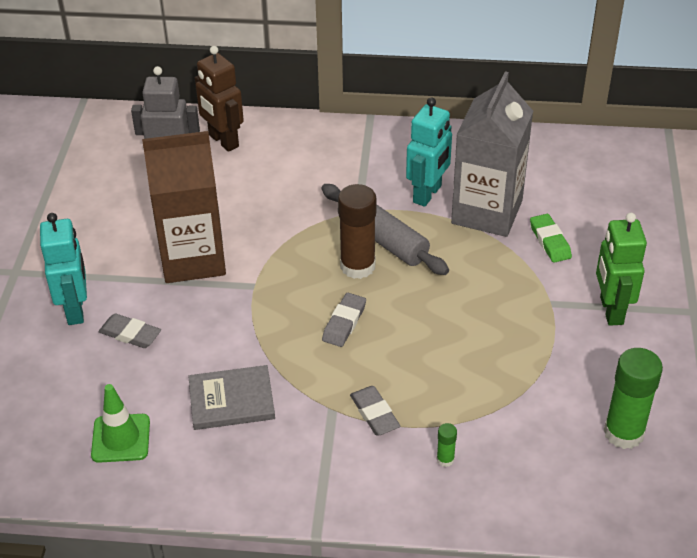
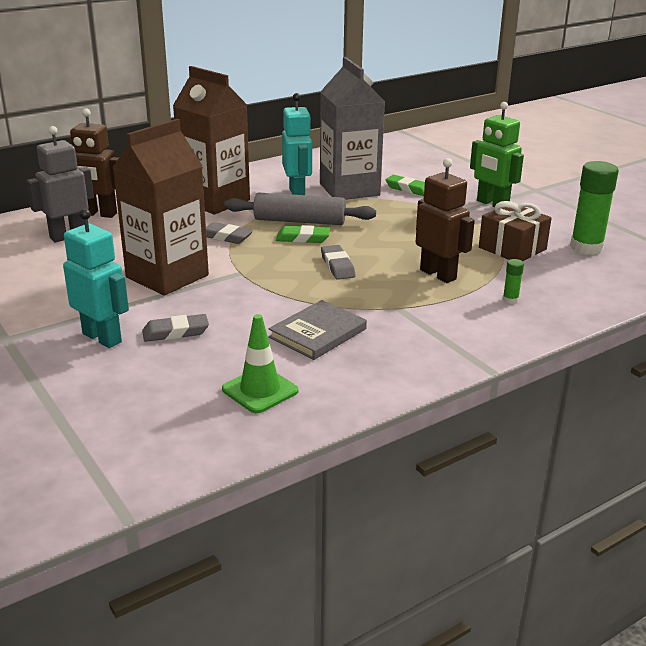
camera: 40 degrees left, 15 degrees down
brown glue stick [338,184,376,279] -> green eraser [276,225,330,243]
grey eraser [350,386,400,436] -> grey eraser moved to [206,222,253,244]
none -> brown carton [173,66,250,215]
none -> brown robot [416,158,475,283]
none -> brown gift [479,201,551,261]

